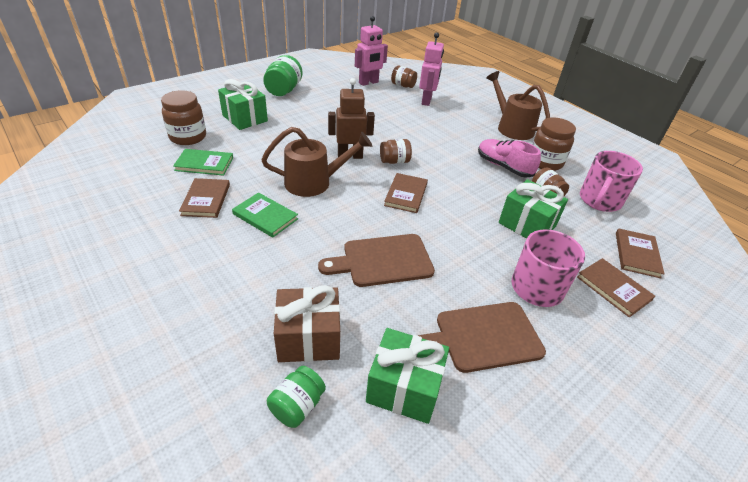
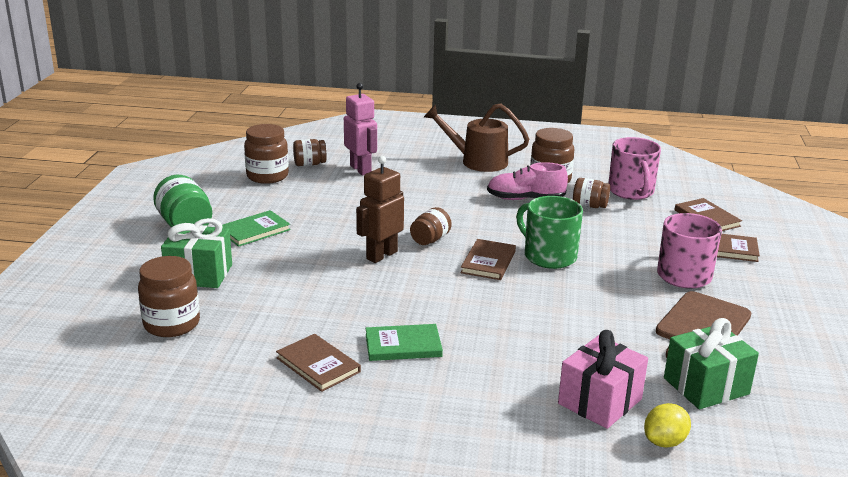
camera: 40 degrees left, 15 degrees down
green book [173,149,233,176] -> green book moved to [222,210,291,247]
brown watering can [261,127,372,197] -> none
green jar [267,366,326,428] -> yellow lemon [644,403,691,448]
brown gift [274,285,340,362] -> pink gift [558,330,648,429]
brown cutting board [318,234,435,287] -> none
pink robot [355,16,388,86] -> brown jar [244,124,289,184]
brown book [384,173,428,213] -> brown book turned 45 degrees clockwise [460,239,516,280]
green gift [499,179,568,239] -> none
none -> green mug [516,196,583,269]

